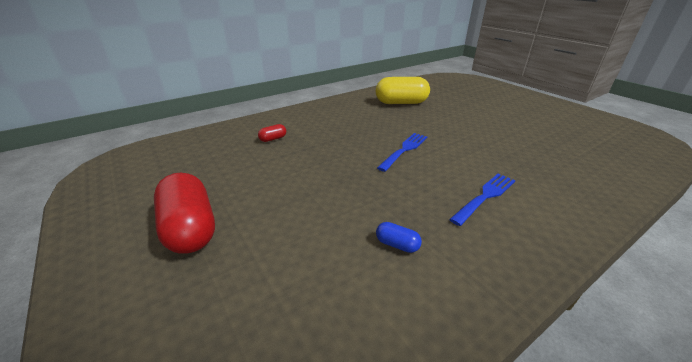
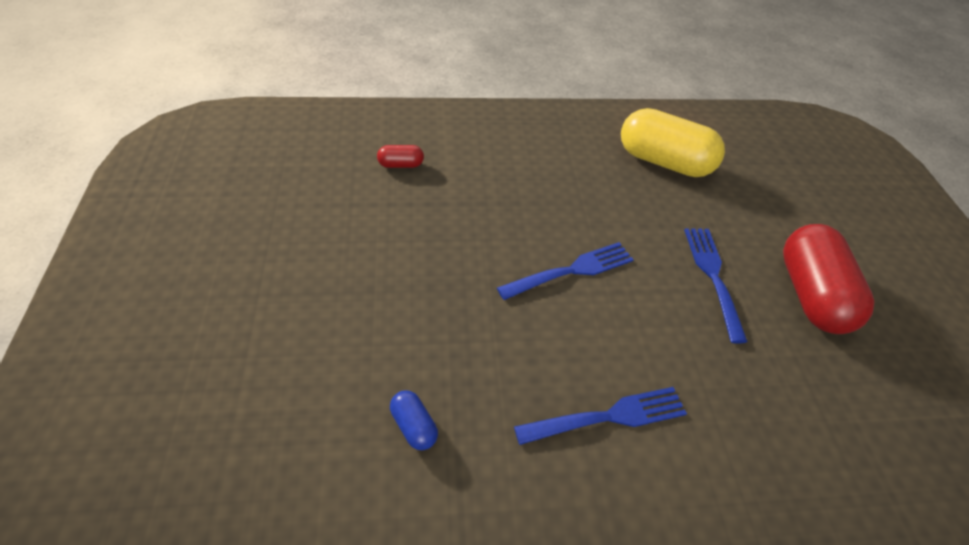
camera: 25 degrees right, 15 degrees up
red capsule [154,173,215,254] -> red capsule moved to [783,224,874,334]
none -> blue fork [684,228,748,343]

